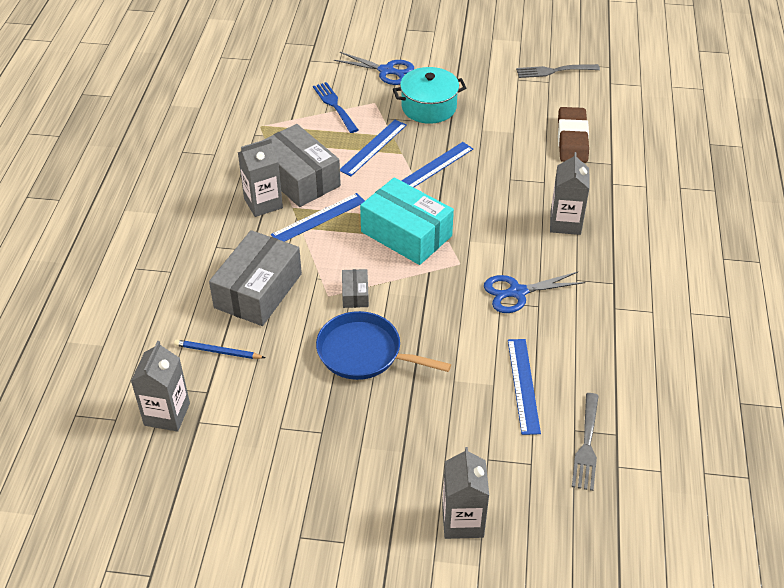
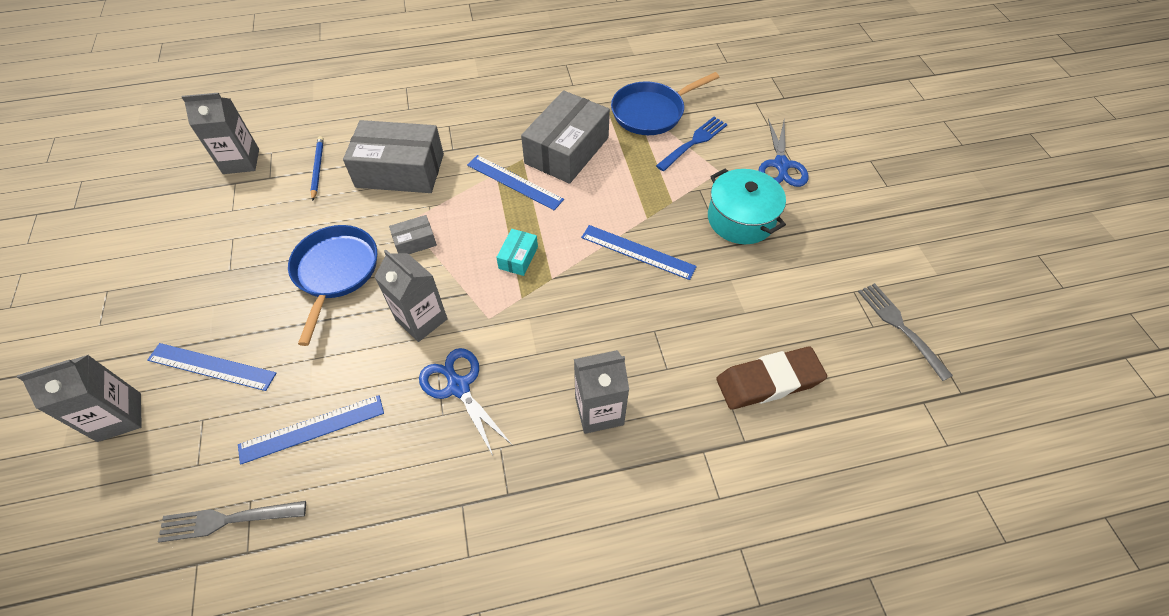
camera: 70 degrees right, 10 degrees up
grey carton [238,138,283,217] -> grey carton moved to [375,249,448,342]
blue ruler [340,120,407,176] -> blue ruler moved to [147,343,276,391]
turquoise box [360,177,454,265] -> turquoise box [496,229,538,276], size x0.45
none -> blue pan [611,72,719,135]

